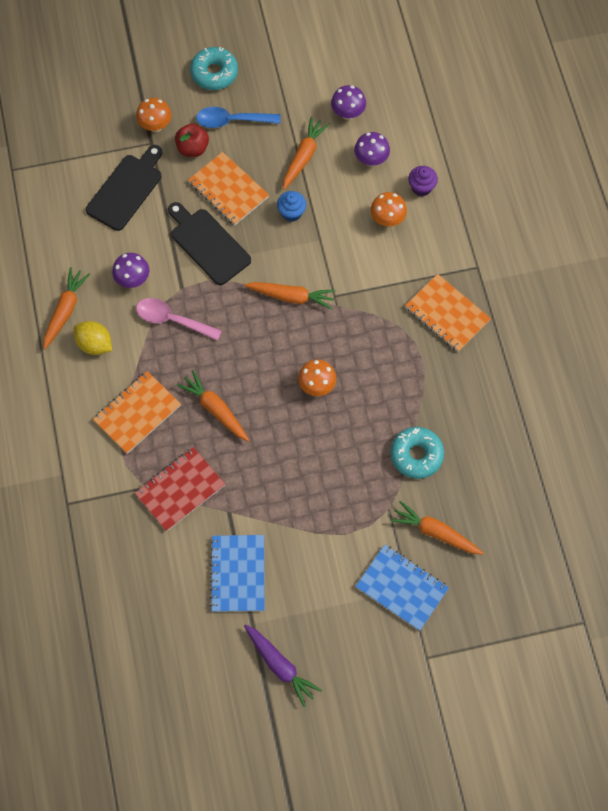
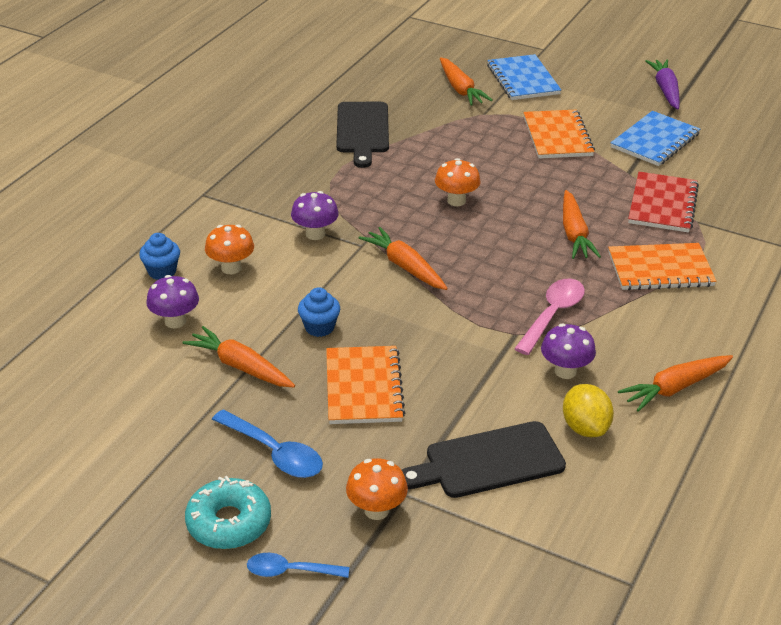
camera: 140 degrees left, 30 degrees down
yellow lemon [73,321,112,355] -> yellow lemon moved to [563,384,614,437]
red notebook [135,447,225,531] -> red notebook turned 75 degrees counterclockwise [628,172,699,233]
pink spoon [136,298,222,341] -> pink spoon turned 120 degrees counterclockwise [514,279,585,355]
black cutting board [168,202,251,285] -> black cutting board moved to [336,102,389,168]
red apple [175,124,209,157] -> none
orange carrot [283,117,330,190] -> orange carrot turned 60 degrees clockwise [182,326,295,387]
purple mushroom [331,85,366,120] -> purple mushroom moved to [291,191,339,240]
turquoise donut [390,427,444,479] -> none
orange notebook [405,274,491,352] -> orange notebook moved to [523,110,595,158]
purple cupcake [408,166,438,196] -> blue cupcake [139,233,180,280]
none -> blue spoon [247,553,349,578]

